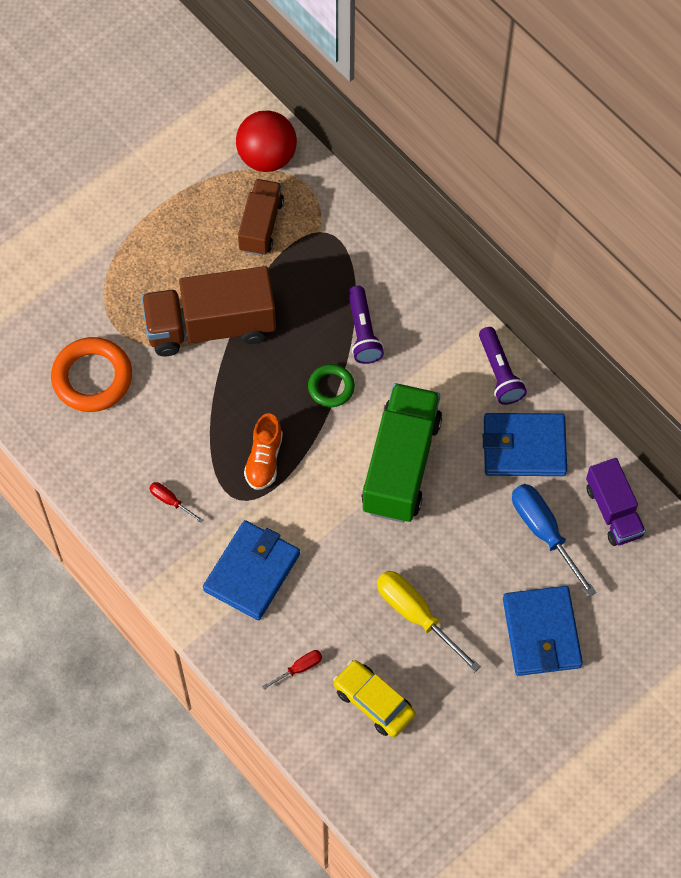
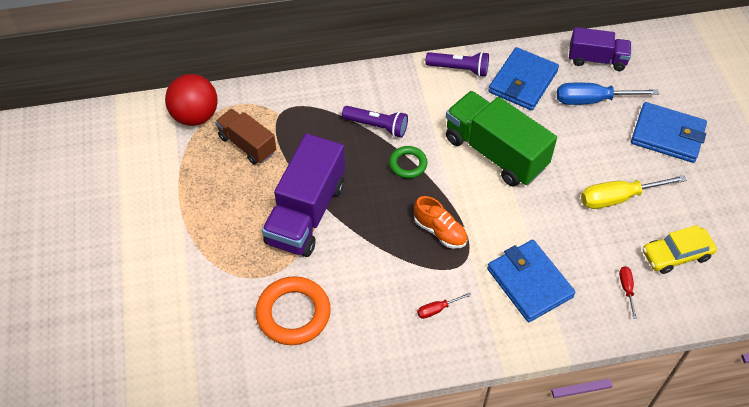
camera: 60 degrees left, 10 degrees down
brown truck [141,266,276,357] -> purple truck [262,133,345,257]

